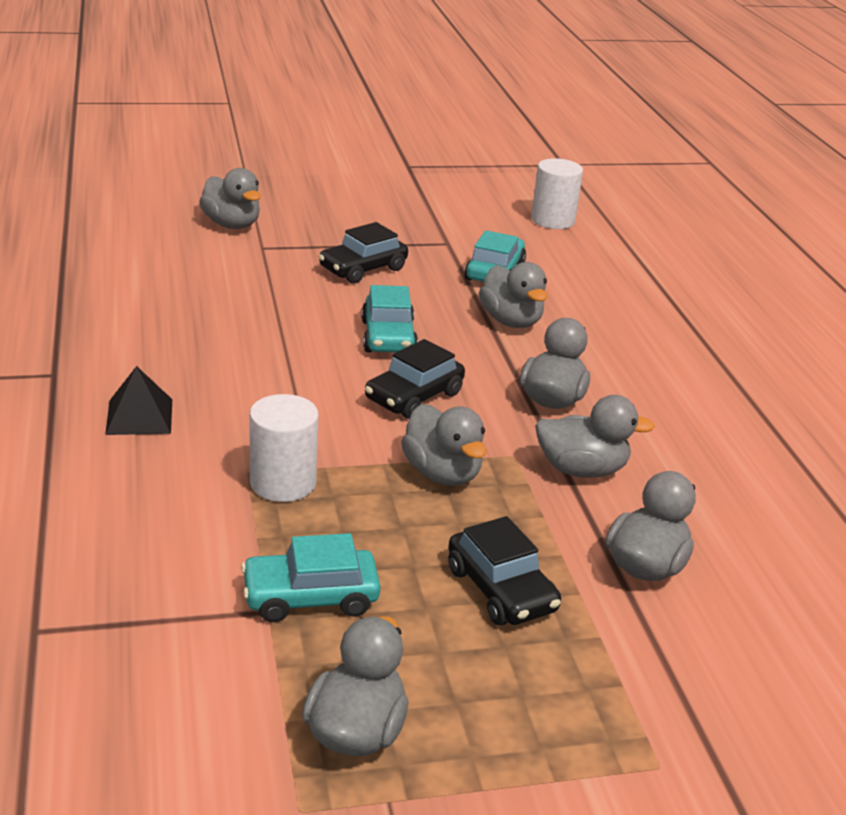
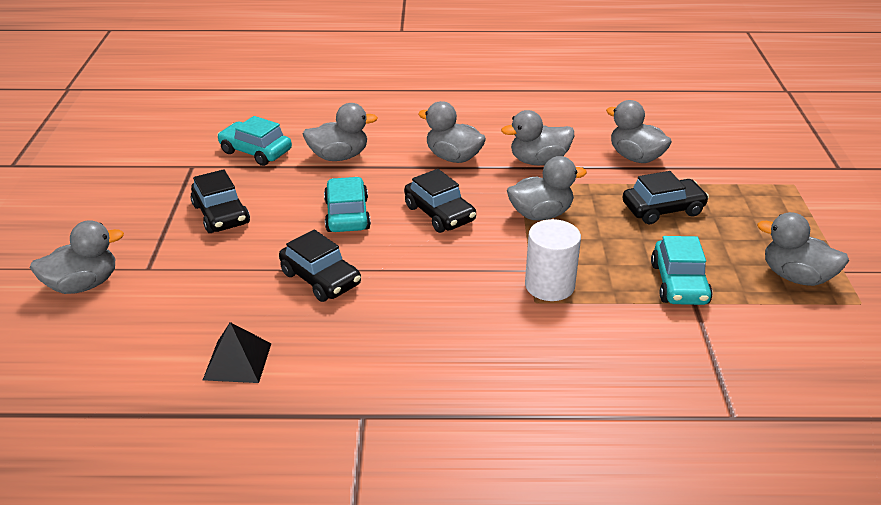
camera: 75 degrees left, 5 degrees up
black pyramid [105,366,172,435] -> black pyramid moved to [203,322,272,383]
turquoise car [361,285,418,352] -> turquoise car turned 105 degrees counterclockwise [324,177,371,232]
white cylinder [531,158,583,229] -> none
grey duck [535,395,655,478] -> grey duck turned 120 degrees counterclockwise [501,110,574,165]
none -> black car [279,229,361,302]

